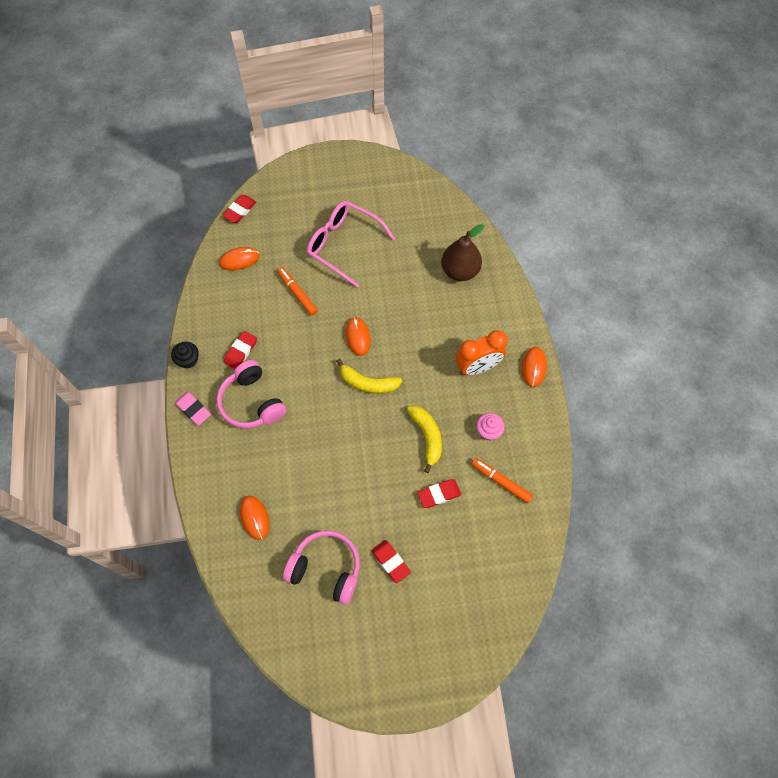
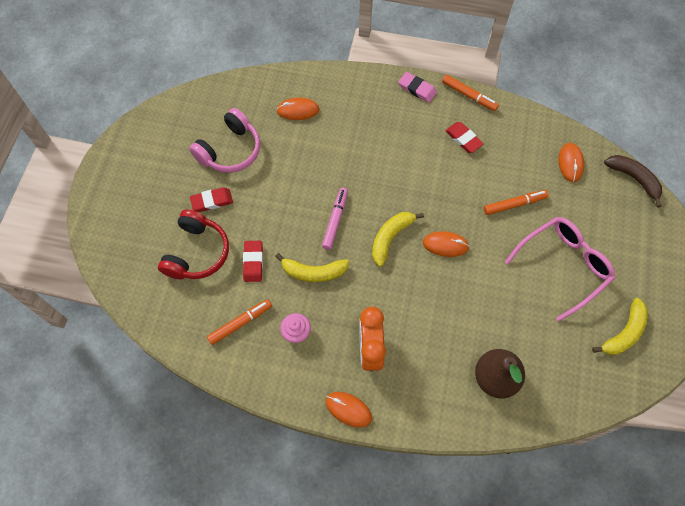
camera: 110 degrees right, 0 degrees up
black cupcake [171,342,199,369] -> orange marker [442,75,499,111]
pink eraser [175,392,211,426] -> pink eraser turned 60 degrees clockwise [398,72,437,103]
pink headphones [216,360,286,429] -> none
red eraser [222,195,256,223] -> brown banana [604,155,662,207]
none -> red headphones [158,209,229,279]
none -> pink marker [322,188,348,250]
none -> yellow banana [592,298,648,355]

